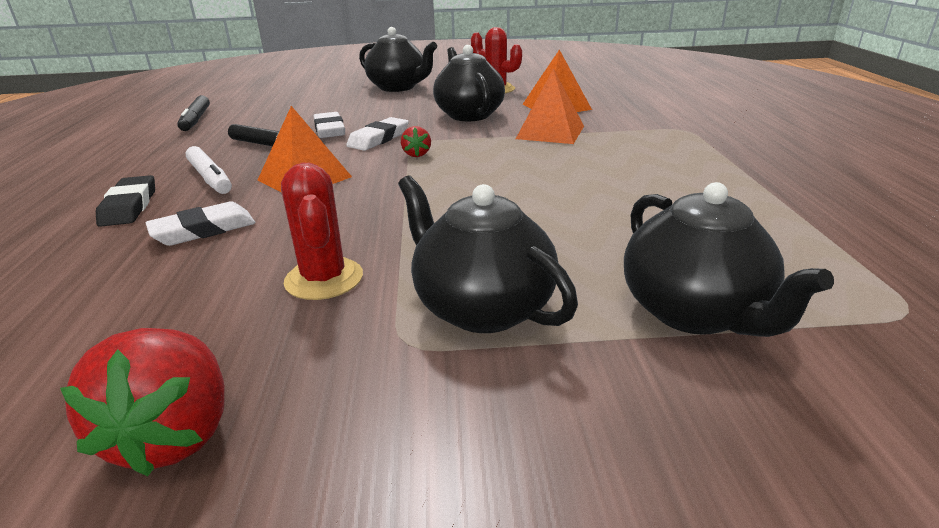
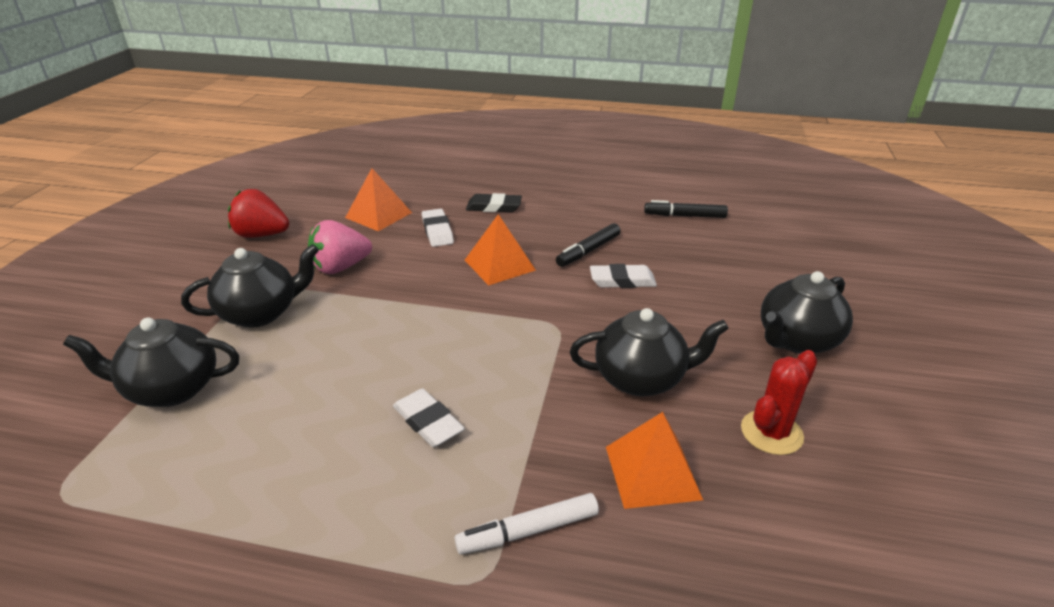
camera: 105 degrees right, 5 degrees up
white marker [186,146,232,194] -> white marker moved to [455,493,599,555]
red cactus [281,163,363,300] -> pink strawberry [308,220,372,274]
white eraser [346,117,409,151] -> white eraser moved to [393,389,465,447]
red strawberry [401,126,431,157] -> none
orange pyramid [516,68,584,144] -> orange pyramid moved to [345,168,412,231]

